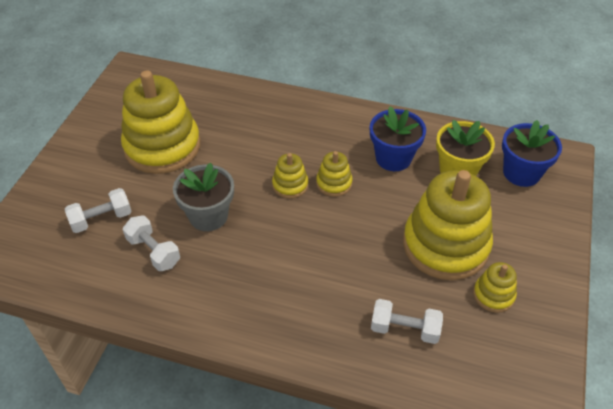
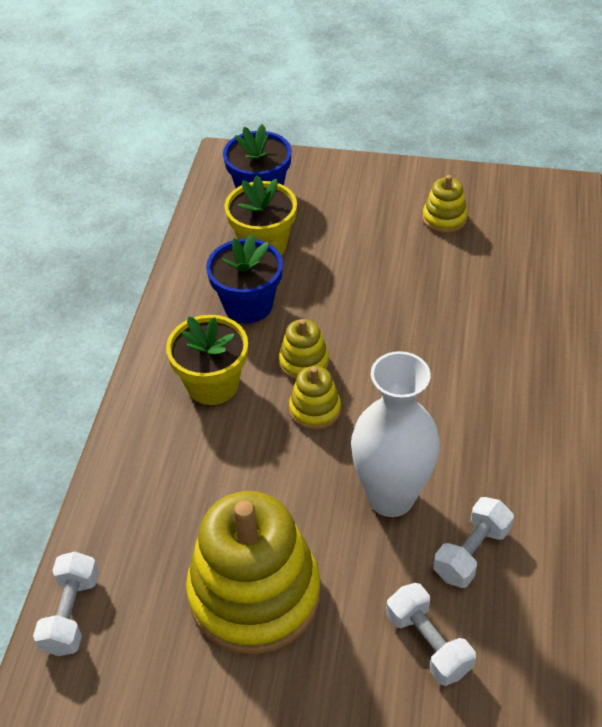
camera: 95 degrees left, 0 degrees up
grey flower pot [173,163,234,231] -> white vase [351,351,440,517]
white dumbbell [371,299,443,344] -> white dumbbell moved to [33,552,99,656]
yellow stacking toy [403,170,493,280] -> none
none -> yellow flower pot [166,315,248,405]

